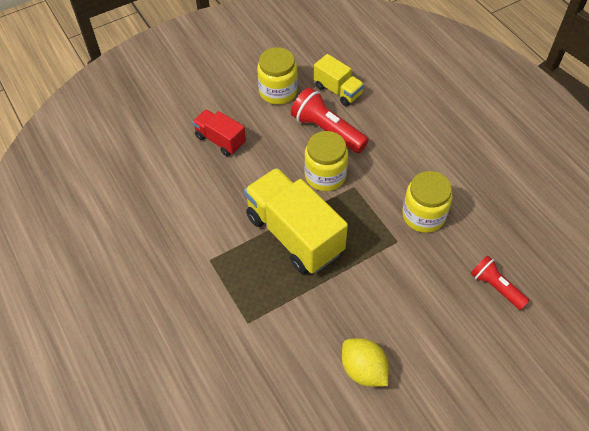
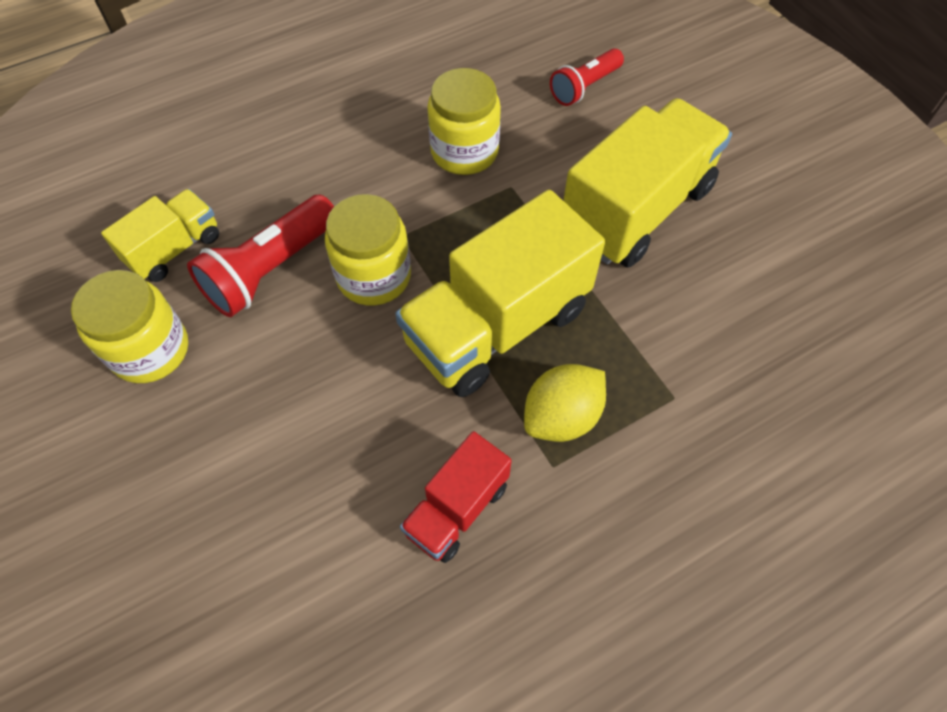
camera: 90 degrees left, 5 degrees up
red truck [192,110,246,156] -> red truck moved to [400,431,512,563]
yellow lemon [342,338,389,387] -> yellow lemon moved to [524,364,606,442]
none -> yellow truck [563,98,732,268]

